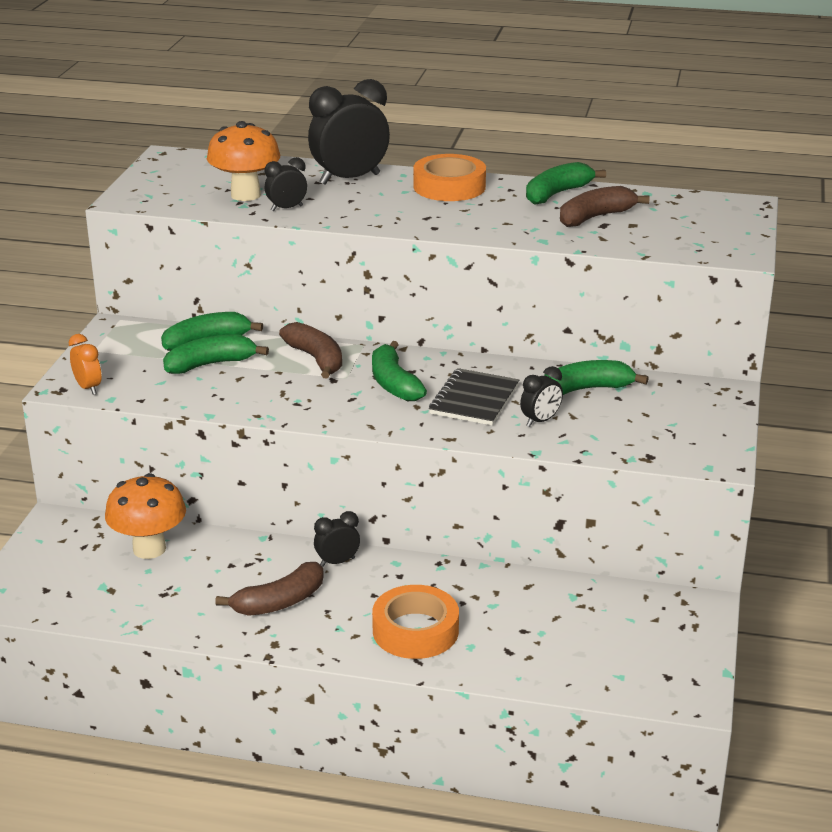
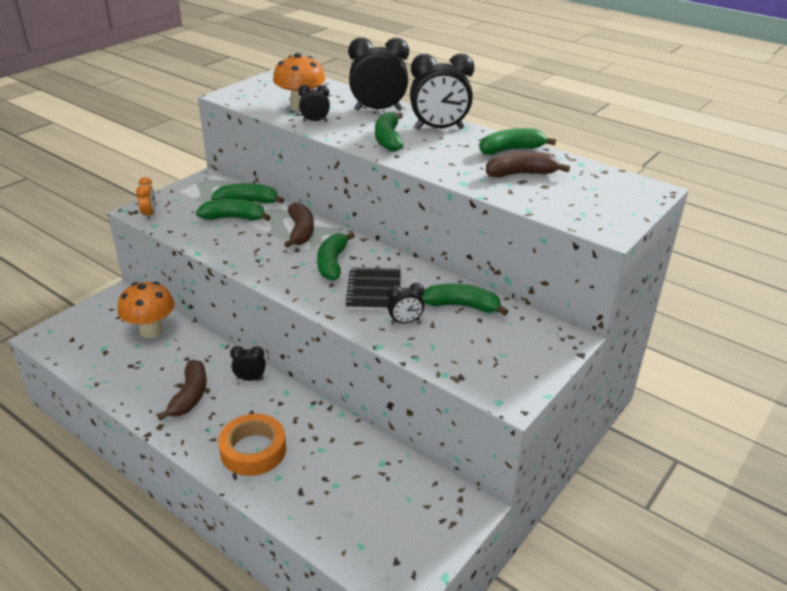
camera: 25 degrees right, 5 degrees up
brown banana [215,562,324,616] -> brown banana turned 75 degrees counterclockwise [157,360,207,421]
orange tape [413,154,486,201] -> black clock [410,54,474,130]
black notebook [429,368,519,425] -> black notebook turned 45 degrees counterclockwise [345,268,401,311]
none -> green banana [375,112,403,152]

